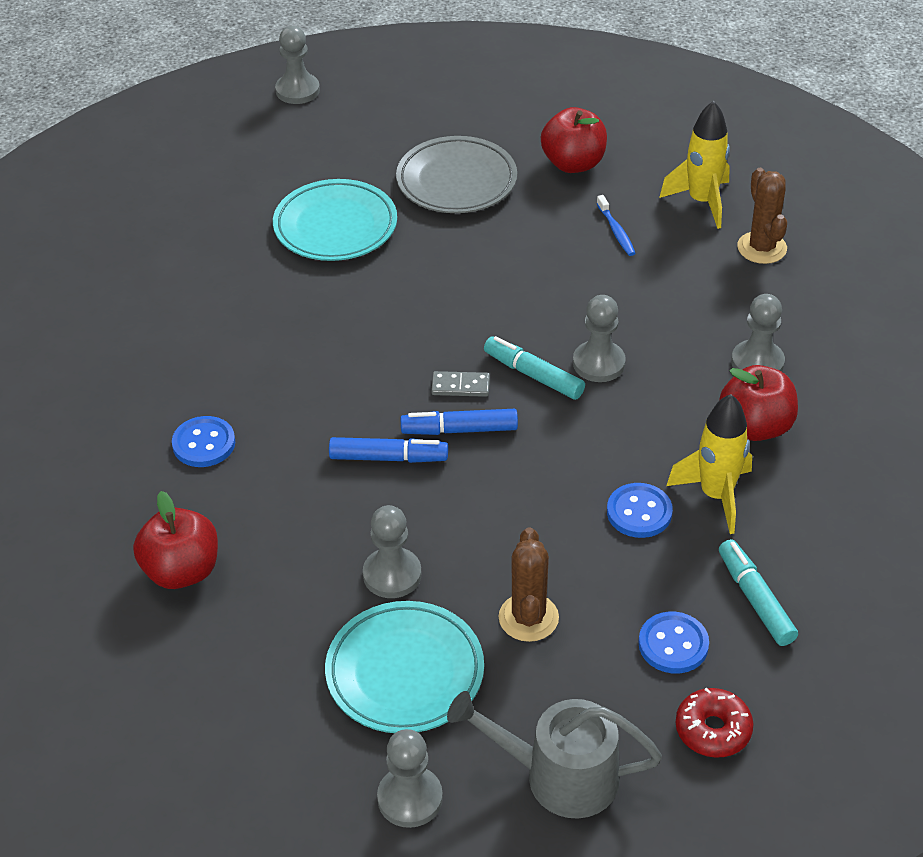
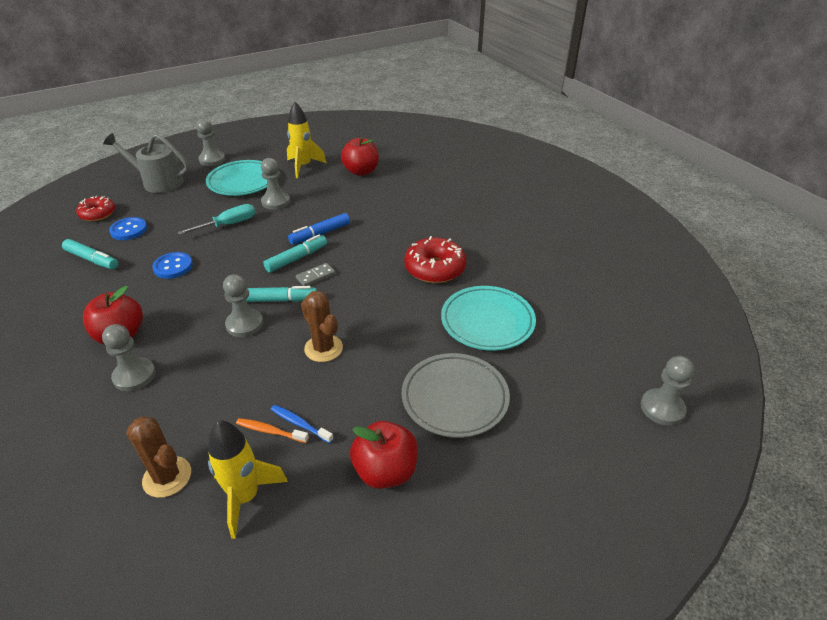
camera: 140 degrees right, 5 degrees down
blue button [172,416,235,467] -> none
blue marker [400,409,518,435] -> turquoise marker [263,234,327,273]
grey watering can [447,691,662,818] -> grey watering can turned 135 degrees counterclockwise [103,133,189,193]
brown cactus [498,528,559,642] -> brown cactus moved to [301,290,343,362]
yellow rocket [666,394,752,534] -> yellow rocket moved to [287,102,326,178]
none -> turquoise screwdriver [177,204,255,235]
none -> orange toothbrush [236,418,309,443]
none -> red donut [404,236,466,283]

